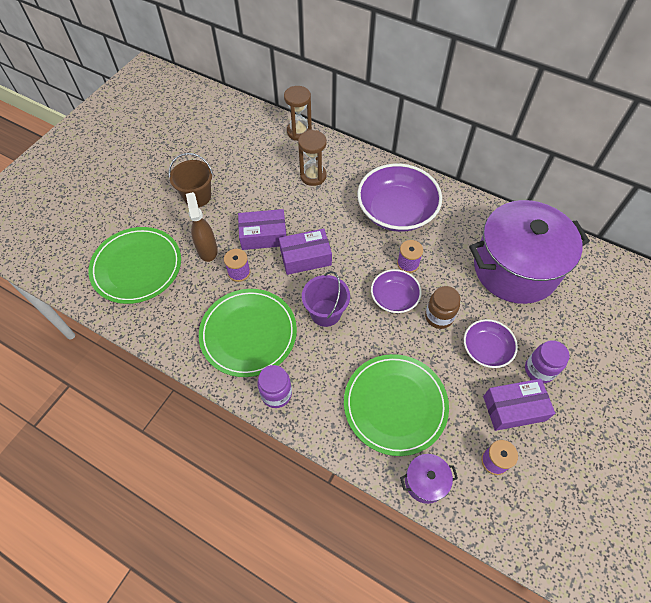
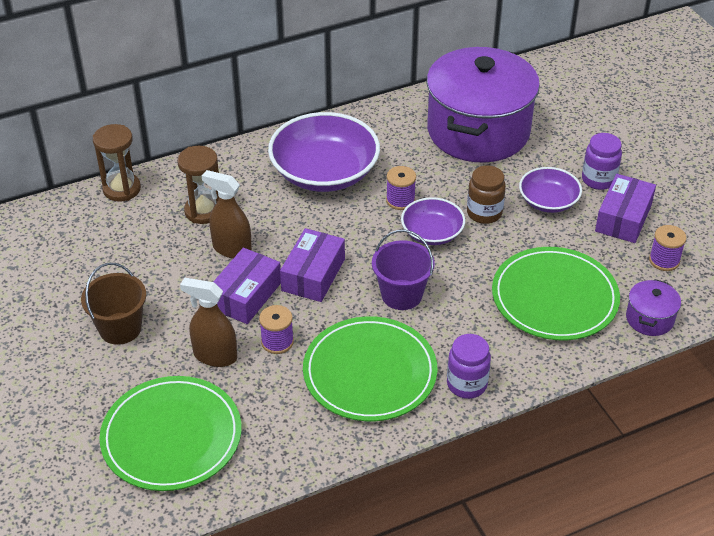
camera: 55 degrees left, 15 degrees down
none -> brown spray bottle [202,170,252,259]

